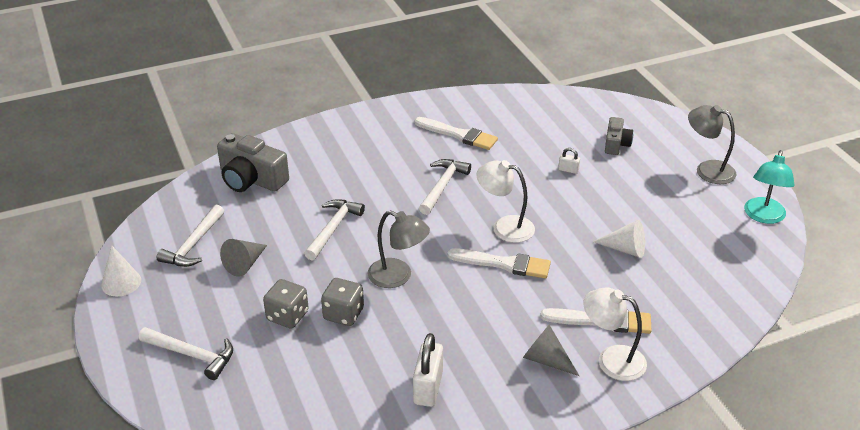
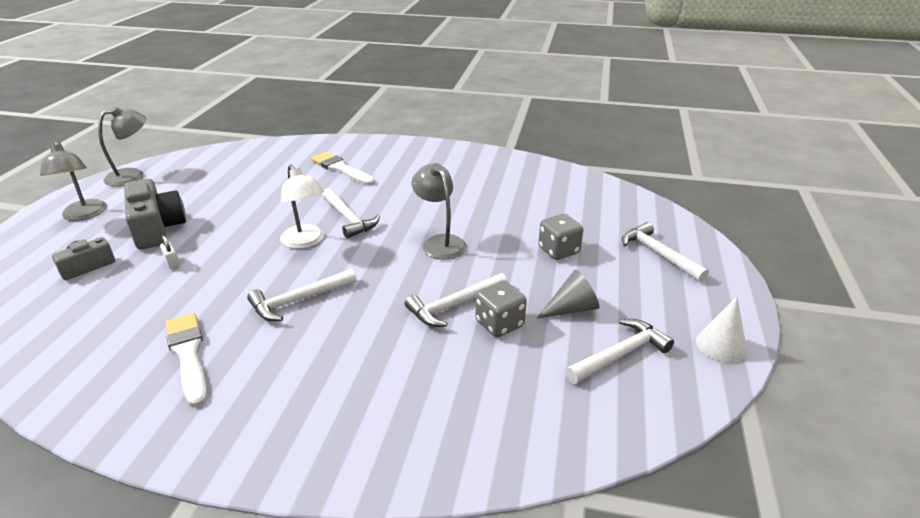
camera: 145 degrees left, 5 degrees down
grey camera [217,133,289,192] -> grey camera moved to [124,179,186,249]
grey dice [321,278,364,326] -> grey dice moved to [475,280,527,337]
white padlock [413,333,443,407] -> none
white brush [447,248,551,278] -> white hammer [322,188,380,238]
grey cone [523,325,579,376] -> none
white lamp [583,287,647,381] -> none
white cone [593,220,645,258] -> none
turquoise lamp [744,150,795,224] -> grey lamp [98,106,146,186]

